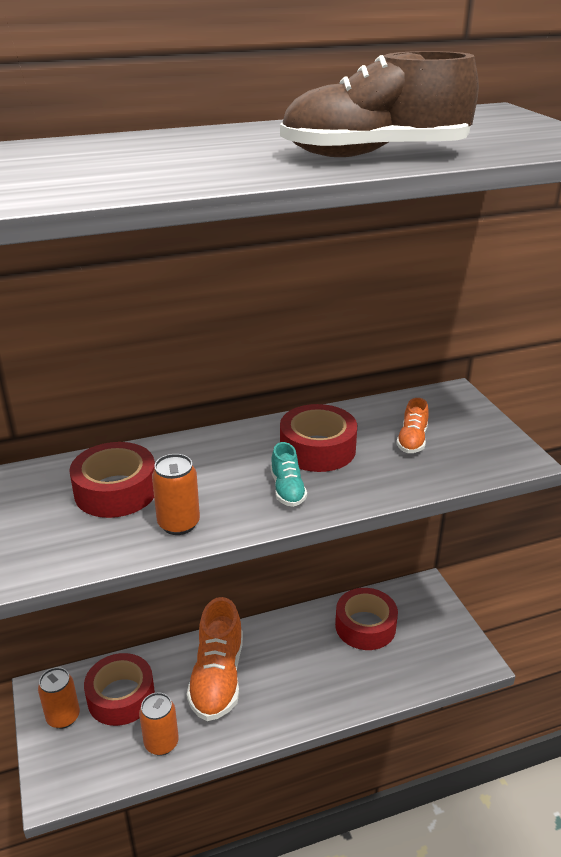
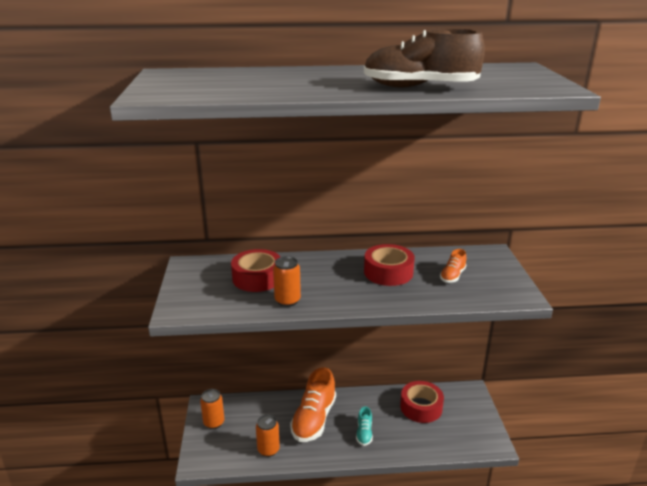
camera: 15 degrees right, 5 degrees down
red tape [84,653,155,726] -> none
turquoise shoe [271,442,307,507] -> turquoise shoe moved to [356,406,373,446]

